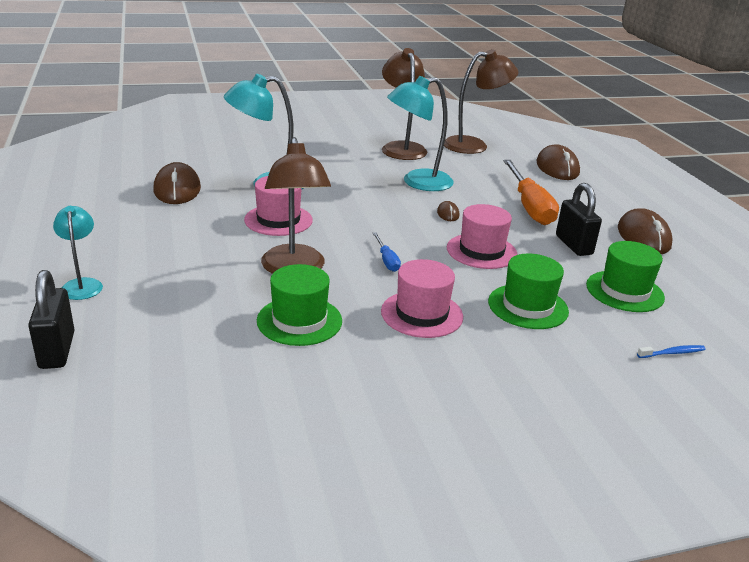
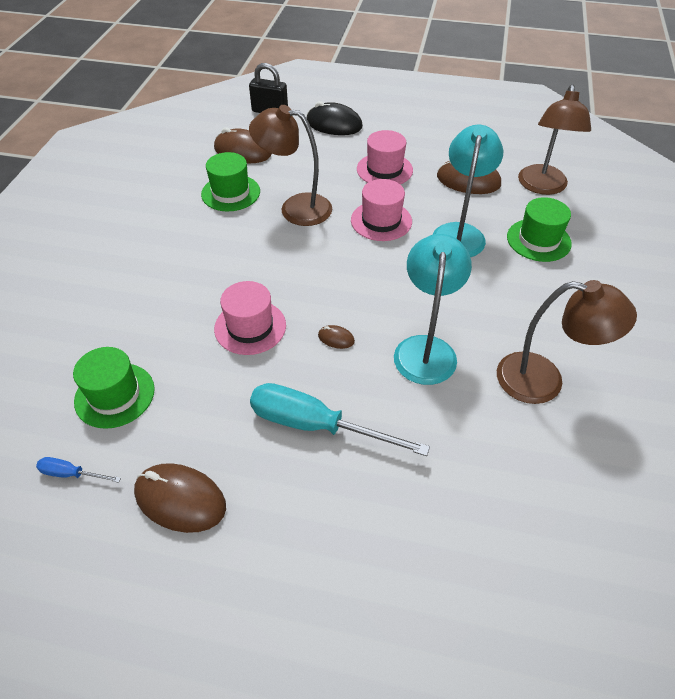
camera: 120 degrees right, 20 degrees up
turquoise lamp [53,206,103,300] -> black mouse [306,101,363,135]
blue screwdriver [373,232,401,272] -> blue screwdriver moved to [36,457,121,483]
pink hat [381,259,463,338] -> pink hat moved to [357,130,413,184]
brown lamp [444,49,518,154] -> brown lamp moved to [518,84,591,195]
green hat [488,254,569,329] -> green hat moved to [507,197,572,262]
orange screwdriver [503,160,559,225] -> turquoise screwdriver [250,383,430,456]
brown mouse [536,144,580,180] -> brown mouse moved to [214,127,272,163]
black padlock [556,183,602,256] -> none
blue toothbrush [637,345,706,358] -> none

